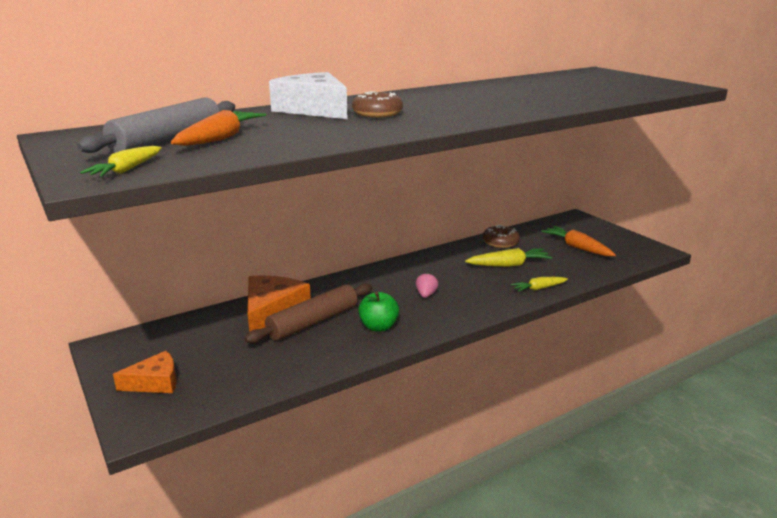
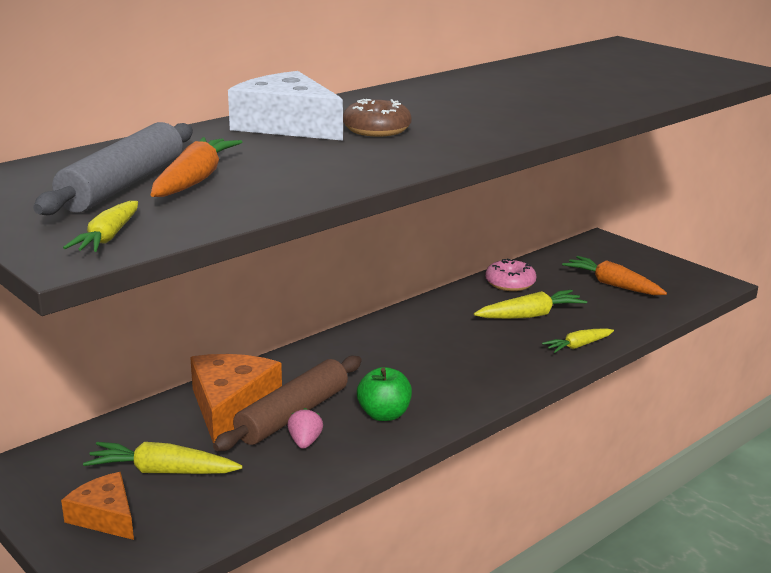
camera: 10 degrees left, 0 degrees up
orange cheese [113,351,177,393] -> orange cheese turned 105 degrees counterclockwise [61,472,134,540]
pink strawberry [416,273,438,298] -> pink strawberry moved to [287,408,323,449]
brown donut [483,225,520,248] -> pink donut [485,259,536,291]
none -> yellow carrot [83,442,243,474]

